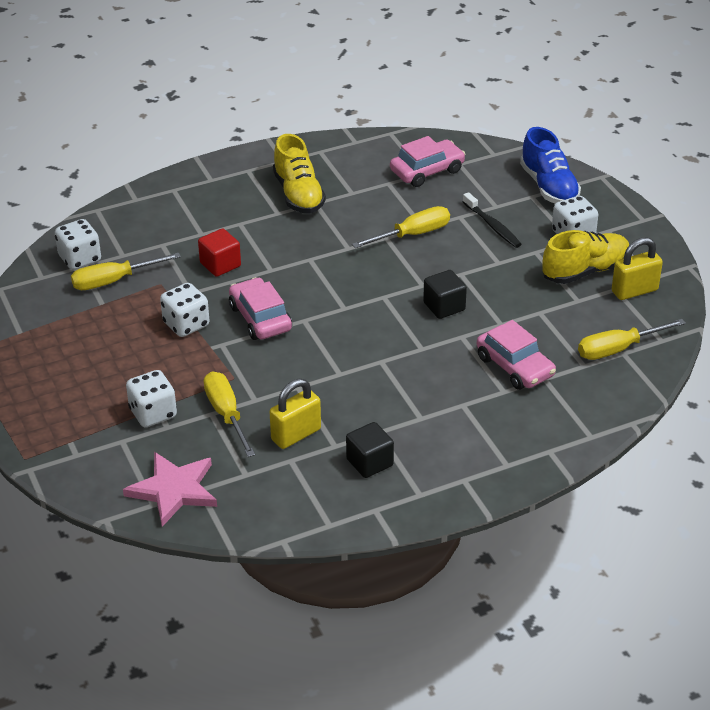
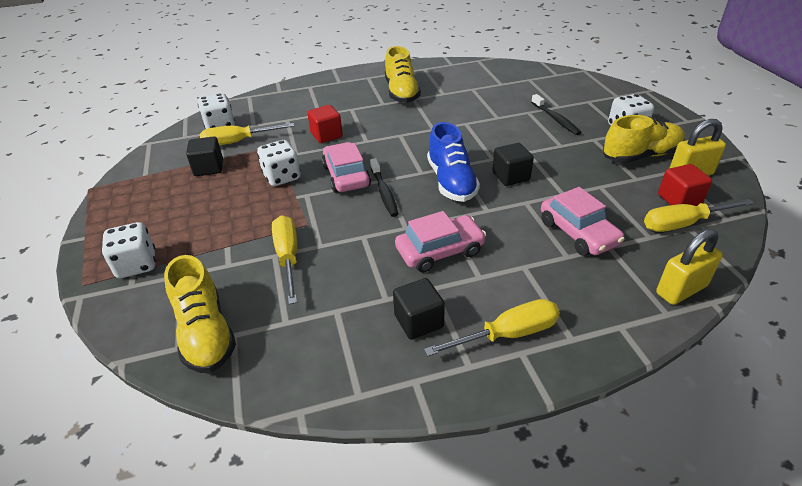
camera: 10 degrees right, 0 degrees up
pink star [123,452,217,527] -> yellow shoe [164,255,236,373]
white dice [126,370,177,427] -> white dice moved to [102,222,156,278]
yellow padlock [270,379,321,449] -> yellow padlock moved to [656,229,723,305]
yellow screwdriver [352,206,450,248] -> yellow screwdriver moved to [424,299,560,356]
pink car [390,136,465,187] -> pink car moved to [395,211,486,273]
blue shoe [520,127,581,204] -> blue shoe moved to [427,122,480,202]
none -> black cube [186,136,223,176]
none -> black toothbrush [370,158,399,217]
none -> red cube [658,164,712,206]

